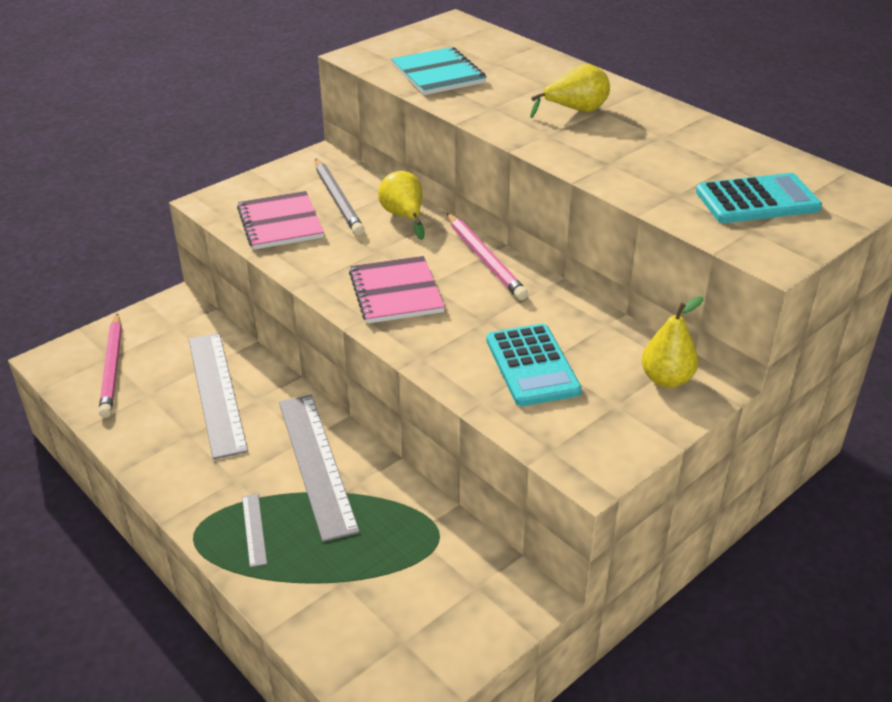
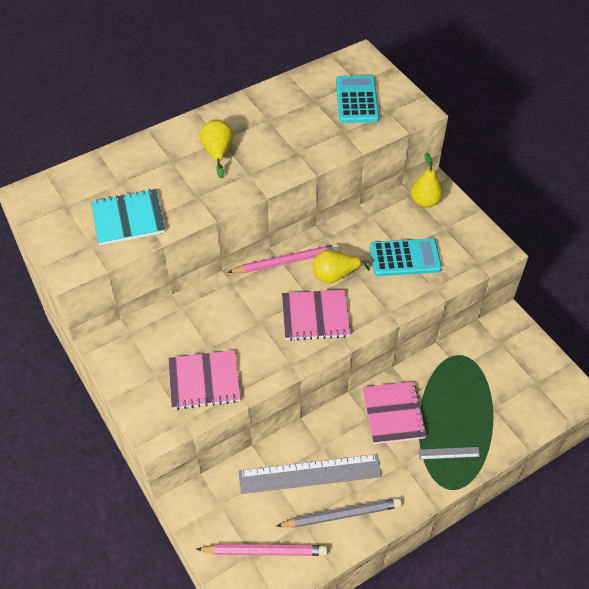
camera: 80 degrees left, 15 degrees up
grey ruler [279,395,360,542] -> pink notebook [362,382,427,444]
grey pencil [315,158,364,236] -> grey pencil moved to [277,498,402,528]
yellow pear [378,171,425,240] -> yellow pear moved to [313,250,370,284]

